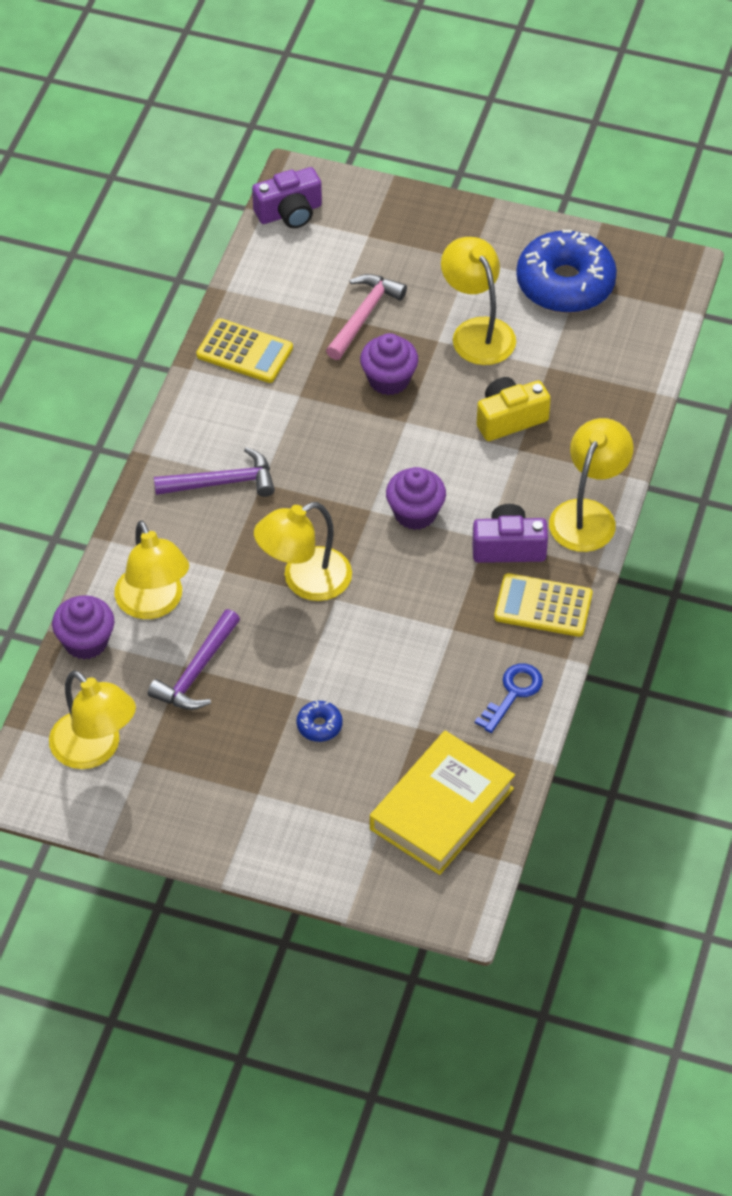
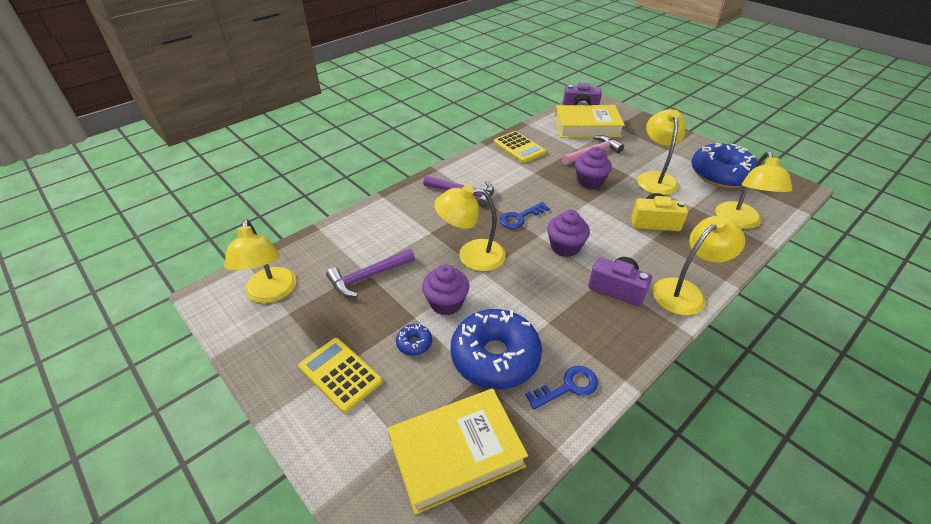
camera: 30 degrees right, 10 degrees down
purple cupcake [52,595,114,659] -> purple cupcake moved to [422,264,469,316]
yellow lamp [114,520,189,619] -> yellow lamp moved to [715,152,792,229]
yellow calculator [494,573,593,637] -> yellow calculator moved to [299,338,382,413]
none -> blue donut [451,309,542,389]
none -> blue key [500,202,550,229]
none -> yellow book [555,105,625,138]

